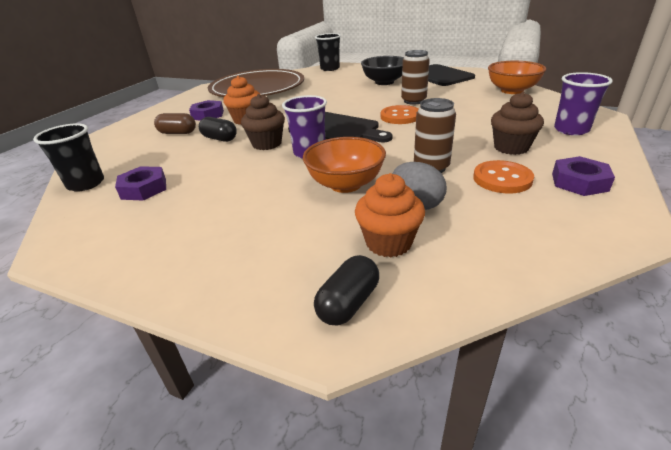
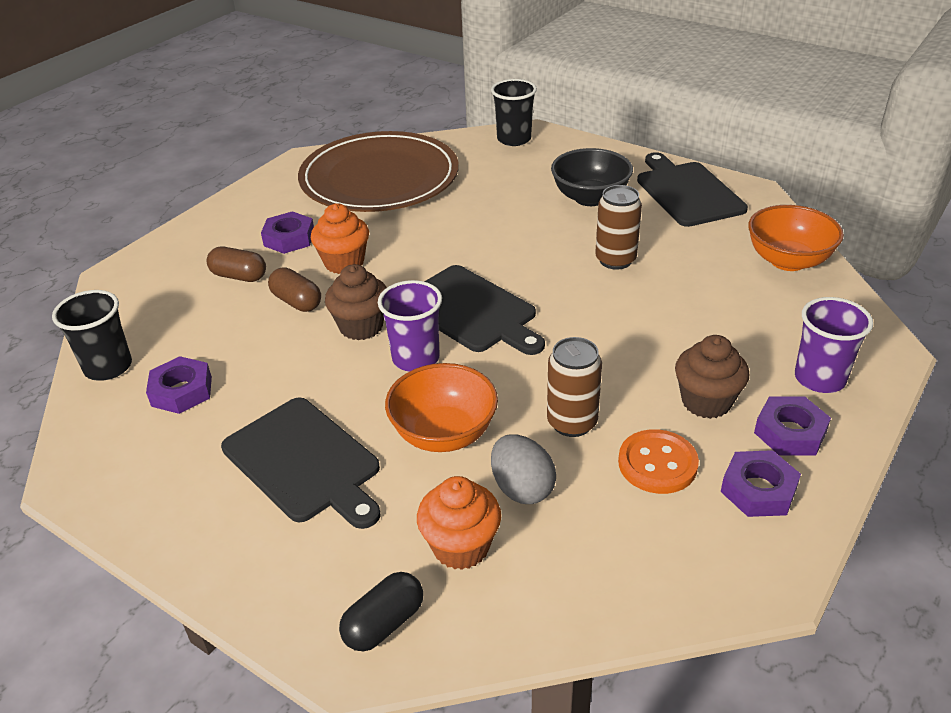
camera: 10 degrees right, 5 degrees up
black capsule [199,117,237,142] -> brown capsule [268,268,321,312]
orange button [381,105,419,124] -> none
none -> black cutting board [221,397,381,529]
none -> purple nut [754,397,831,455]

